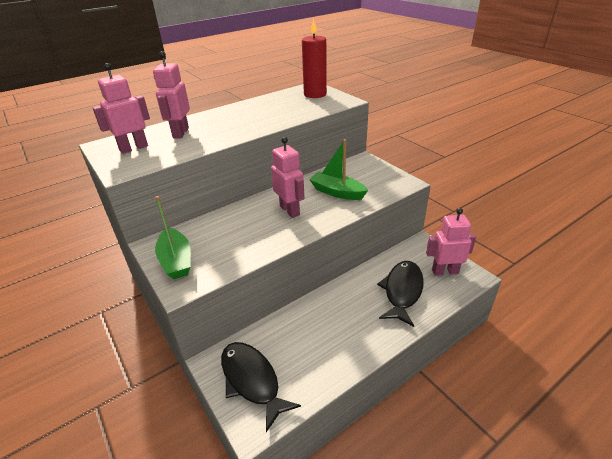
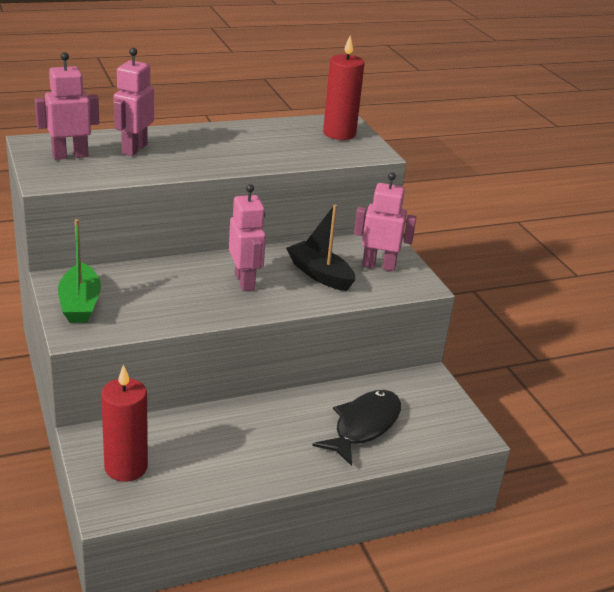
camera: 10 degrees right, 5 degrees down
black fish [221,342,301,432] -> red candle [101,364,148,482]
green boat [309,139,368,200] -> black boat [286,204,355,291]
pink robot [426,208,476,276] -> pink robot moved to [354,172,416,271]

